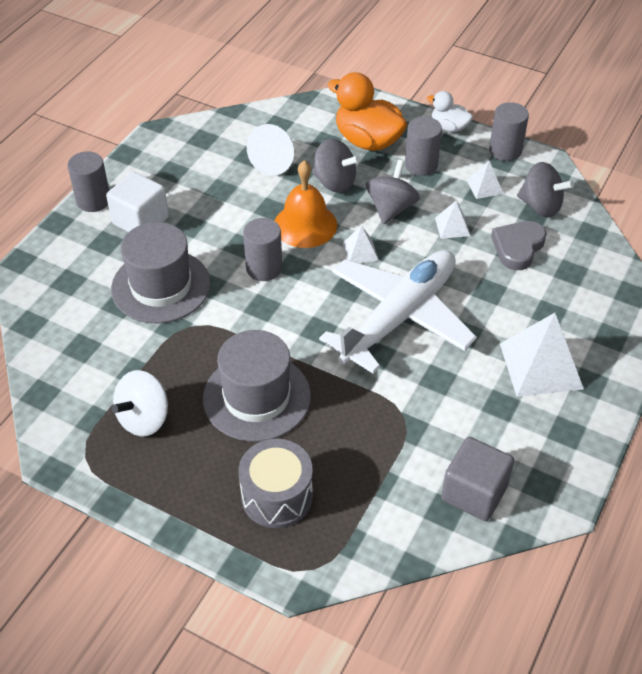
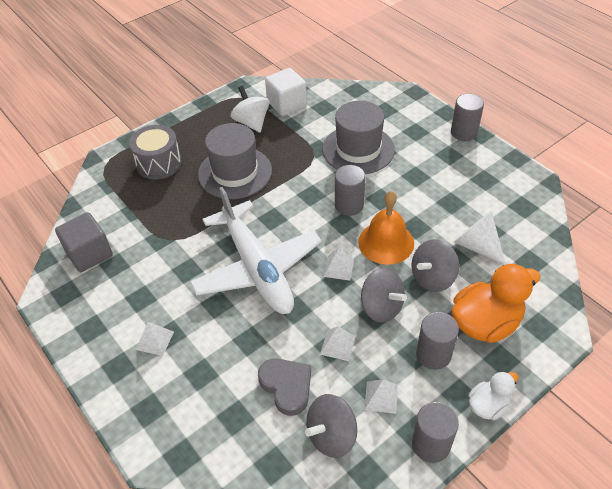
camera: 115 degrees right, 0 degrees up
white cube [106,172,169,232] -> white cube moved to [265,68,307,116]
white pyramid [500,313,584,397] -> white pyramid [136,322,174,356], size x0.49

